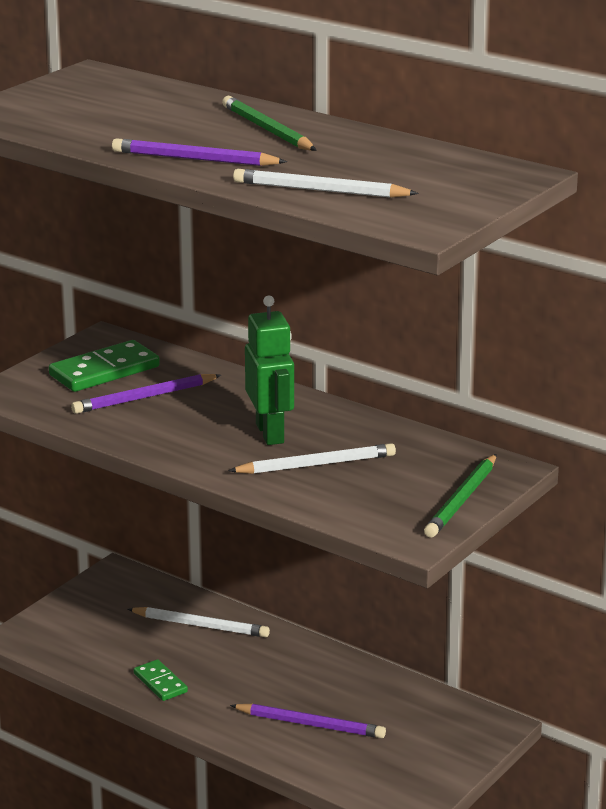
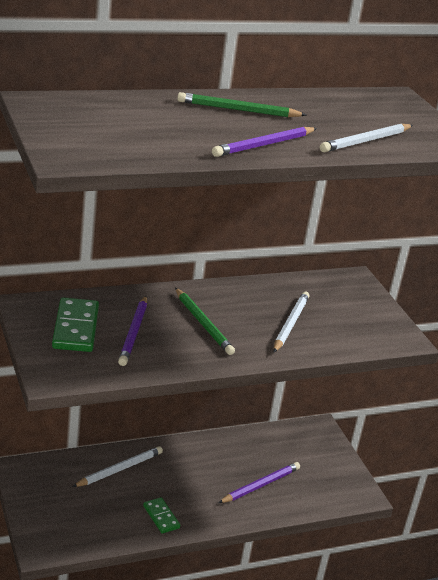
camera: 60 degrees left, 5 degrees up
green domino [134,659,188,701] -> green domino turned 60 degrees clockwise [143,497,180,534]
green robot [245,295,294,445] -> none
green pencil [424,454,496,537] -> green pencil moved to [175,288,235,355]

